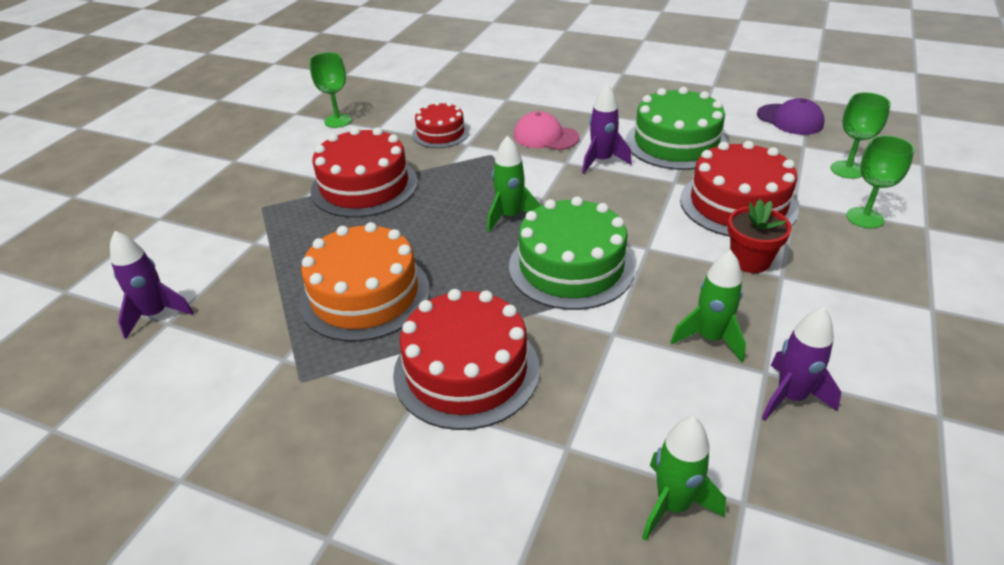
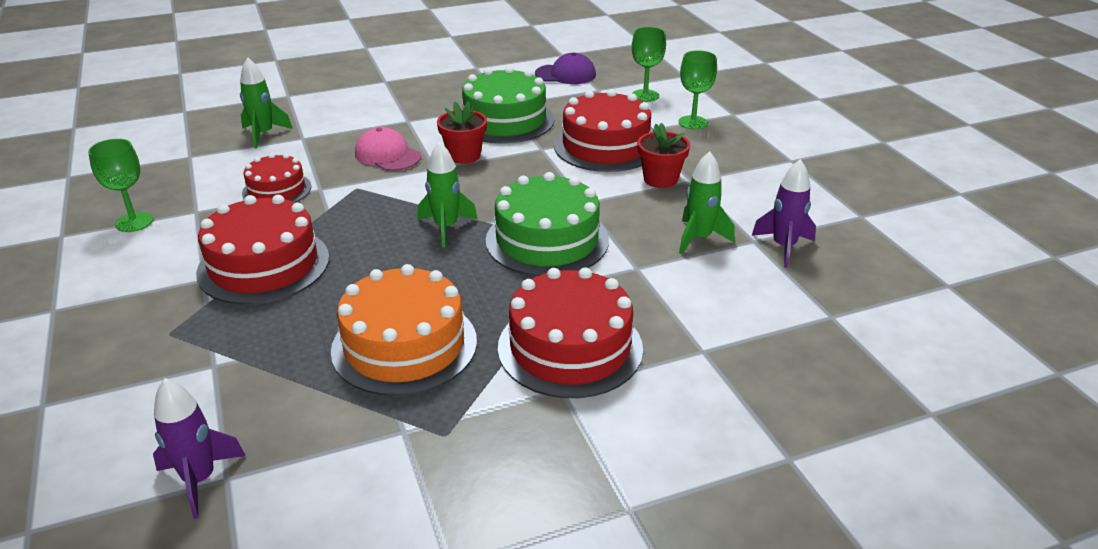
camera: 45 degrees left, 5 degrees down
pink cap [514,111,580,150] -> pink cap turned 60 degrees clockwise [355,127,421,171]
purple rocket [582,84,632,173] -> red flower pot [437,101,487,164]
green rocket [642,417,726,541] -> green rocket moved to [240,57,293,149]

